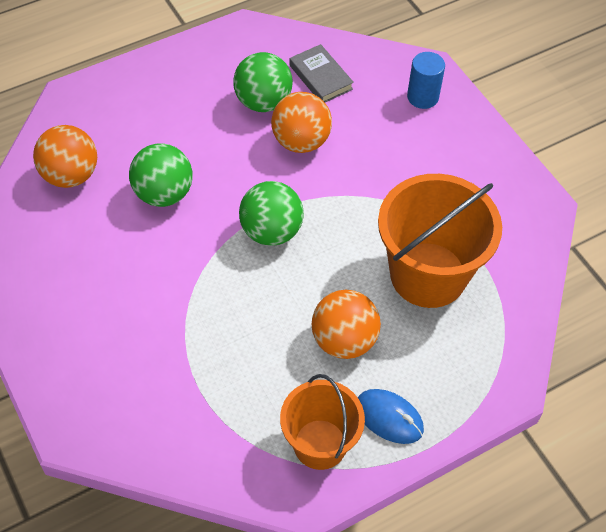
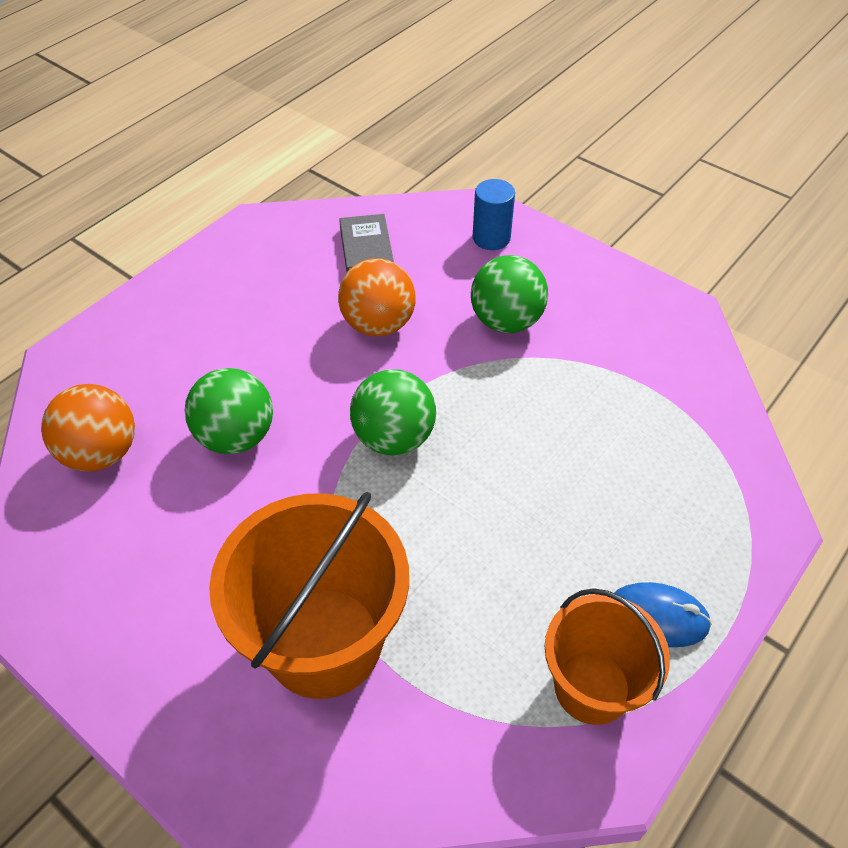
camera: 20 degrees left, 5 degrees down
green ball [233,52,293,112] -> green ball moved to [471,255,548,333]
grey book [290,44,354,102] -> grey book turned 45 degrees clockwise [339,214,394,272]
orange ball [312,290,381,359] -> none
orange bucket [378,174,502,308] -> orange bucket moved to [209,492,409,699]

